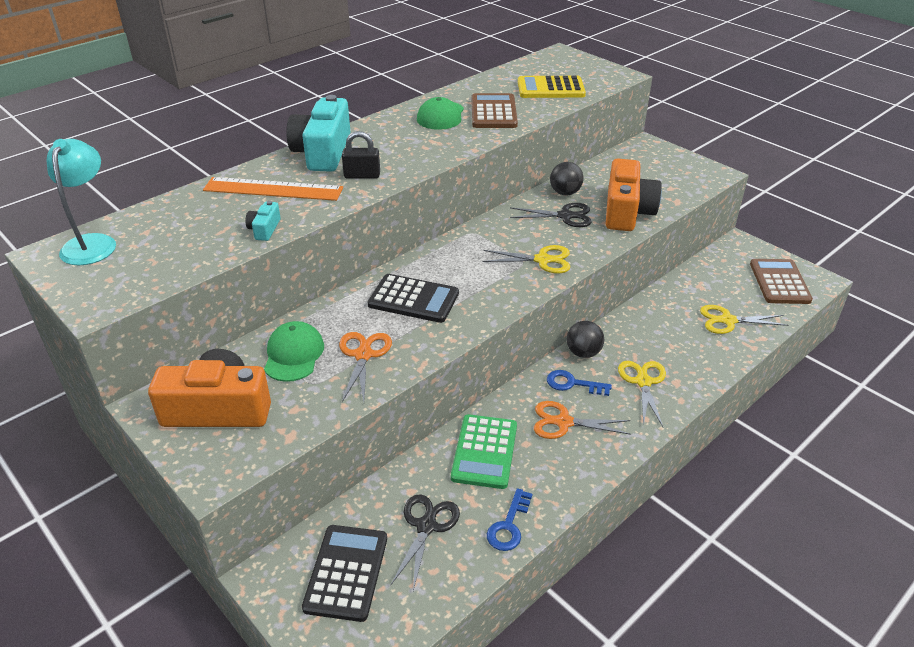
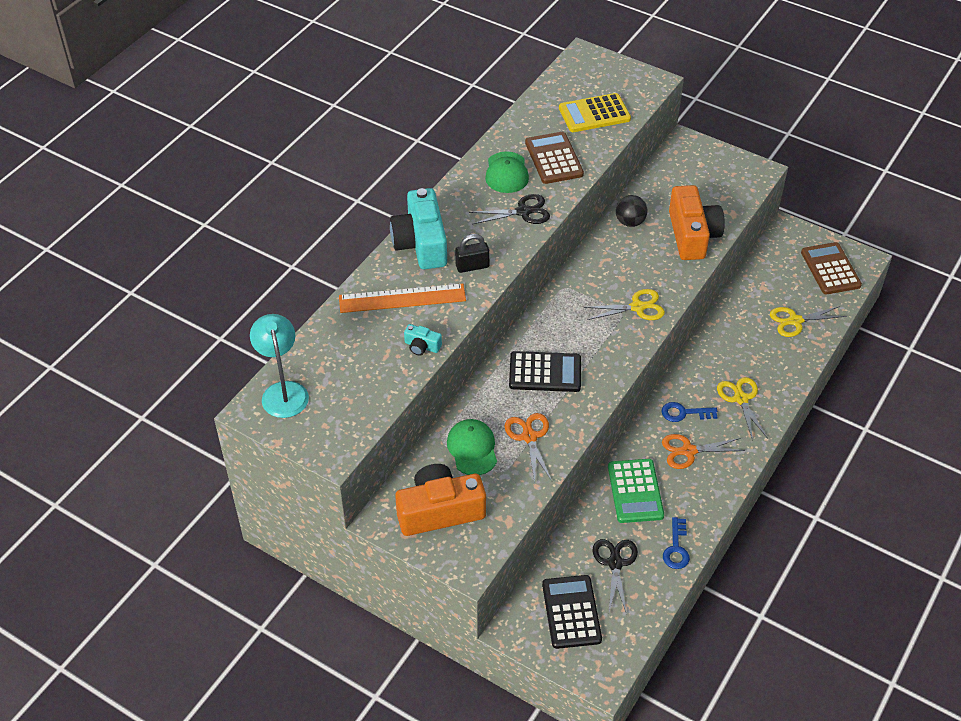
camera: 15 degrees left, 10 degrees up
turquoise camera [245,201,281,241] -> turquoise camera turned 60 degrees counterclockwise [404,324,442,356]
black scissors [510,203,592,227] -> black scissors moved to [469,194,550,224]
black ball [567,321,604,358] -> none

